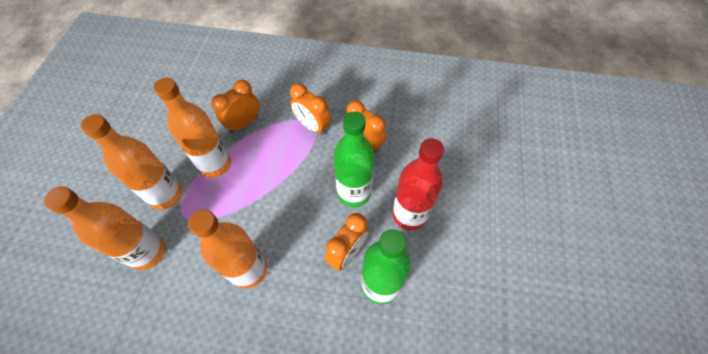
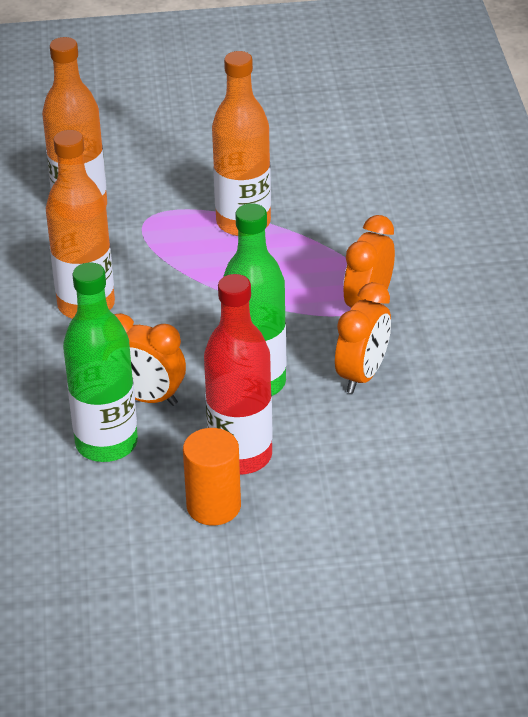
camera: 75 degrees right, 20 degrees down
orange bottle [81,114,183,210] -> none
orange clock [211,80,259,133] -> none
none -> orange cylinder [183,428,241,525]

